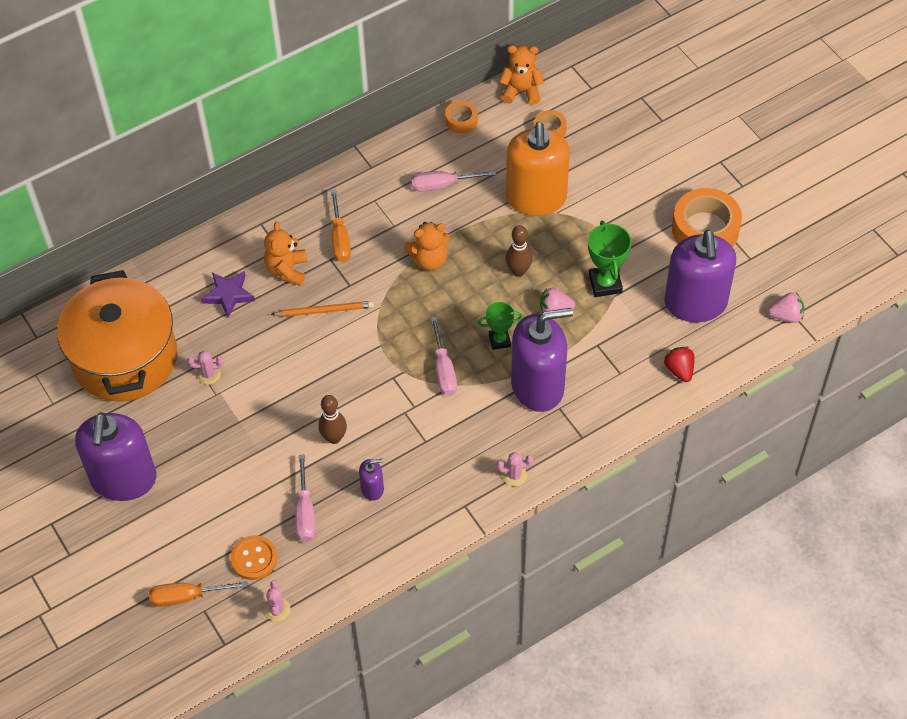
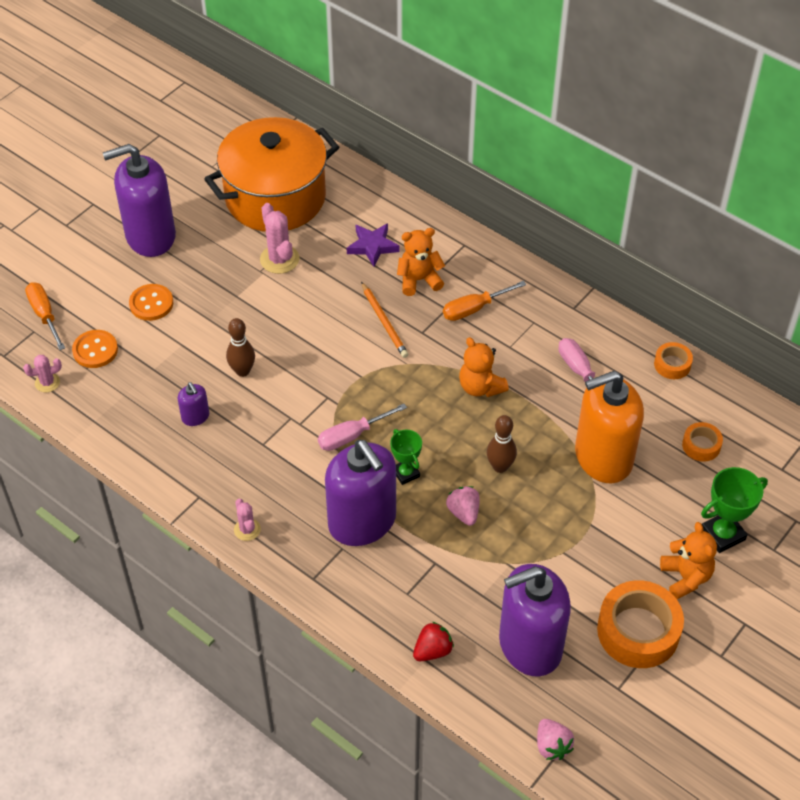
camera: 70 degrees right, 5 degrees down
pink cactus [187,351,224,385] -> pink cactus [260,203,299,274], size x1.68
pink screwdriver [295,454,315,542] -> none
orange teddy bear [499,45,544,105] -> orange teddy bear moved to [660,522,717,599]
green trophy [588,221,632,297] -> green trophy moved to [701,467,768,553]
none -> orange button [129,284,173,321]

